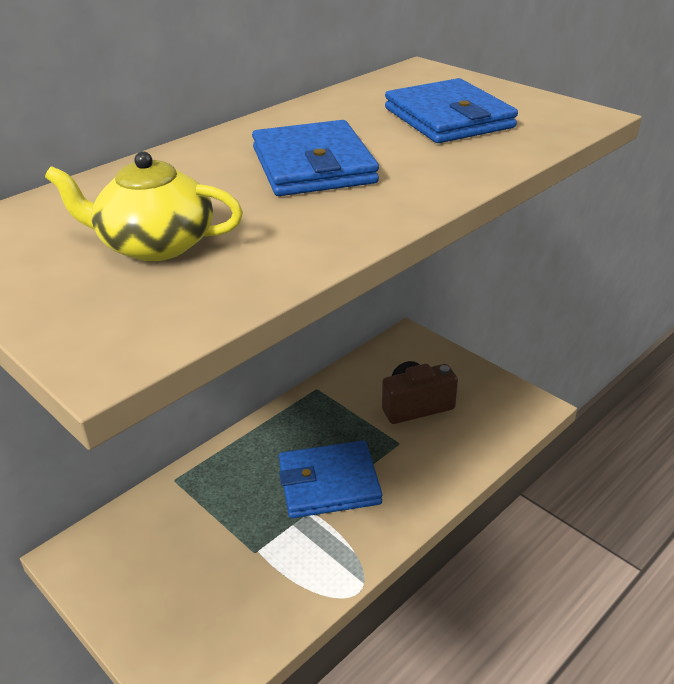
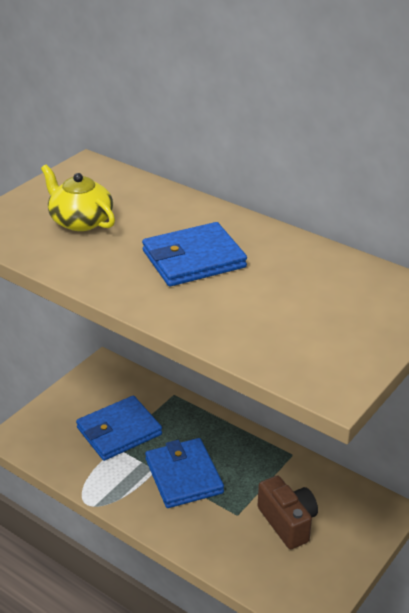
camera: 80 degrees right, 0 degrees up
yellow teapot [45,151,243,261] -> yellow teapot turned 45 degrees counterclockwise [41,165,115,231]
blue wallet [385,78,518,143] -> blue wallet moved to [76,396,162,461]

